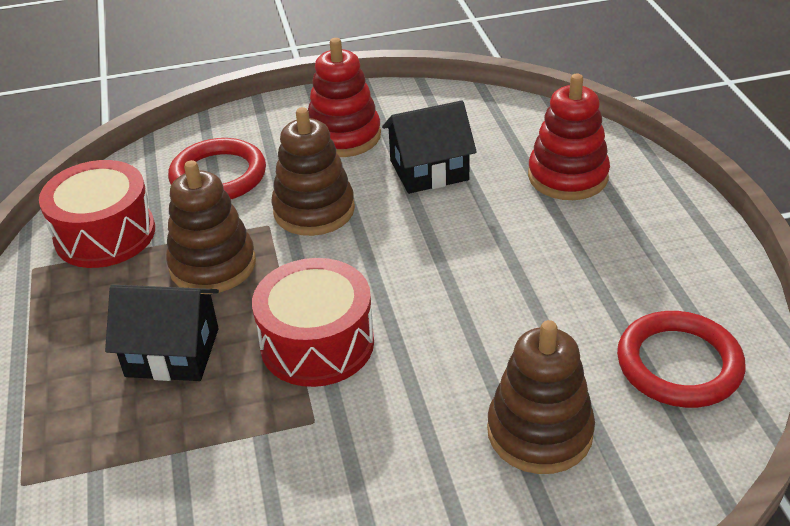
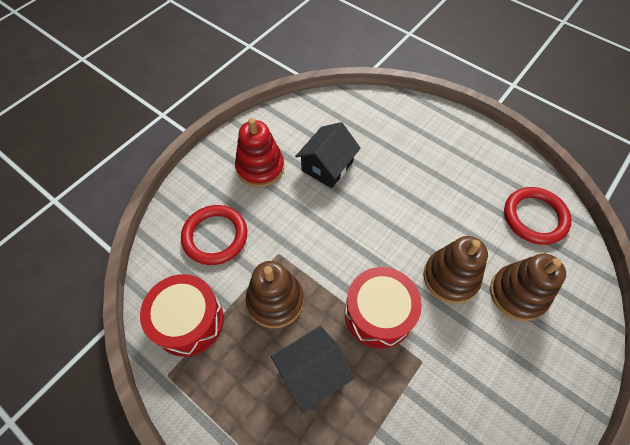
camera: 40 degrees left, 20 degrees up
brown stacking toy [271,107,355,236] -> brown stacking toy moved to [423,236,488,304]
red stacking toy [528,74,610,200] -> none

